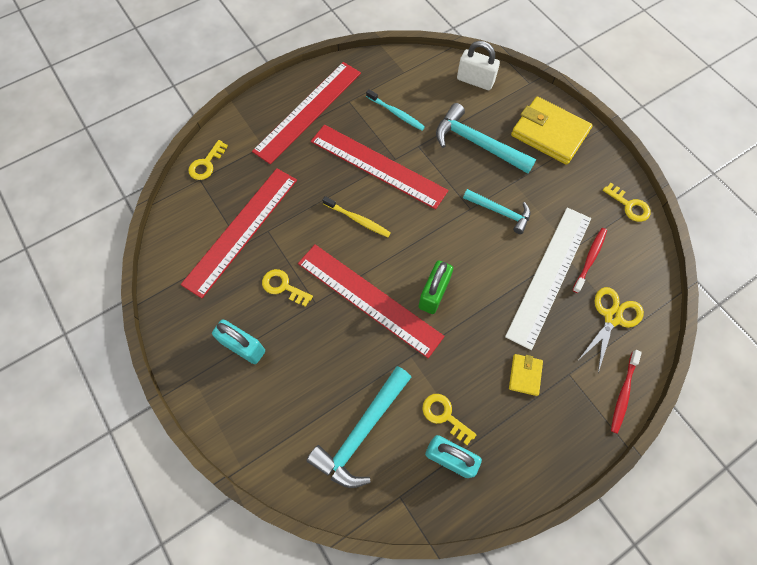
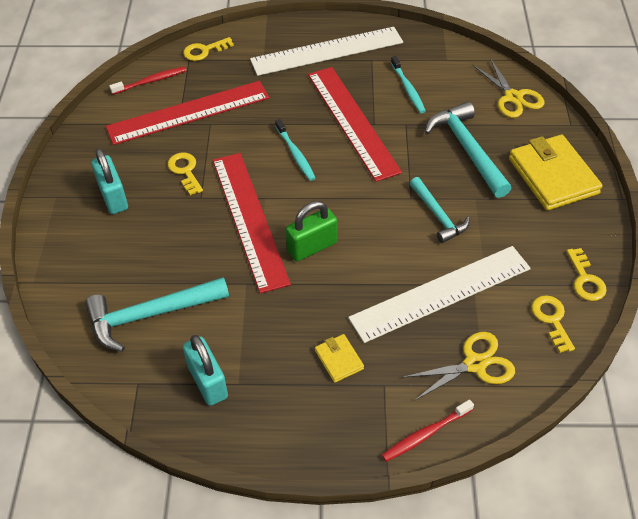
camera: 35 degrees right, 15 degrees down
red ruler [252,62,361,164] -> white ruler [250,27,403,76]
yellow toothbrush [322,196,391,237] -> turquoise toothbrush [275,119,315,181]
yellow key [423,394,477,445] -> yellow key moved to [531,295,575,353]
white padlock [457,41,500,90] -> yellow scissors [472,58,545,118]
yellow wallet [509,354,543,396] -> yellow wallet turned 75 degrees counterclockwise [315,334,364,383]
red toothbrush [573,228,607,293] -> red toothbrush moved to [109,66,187,94]

